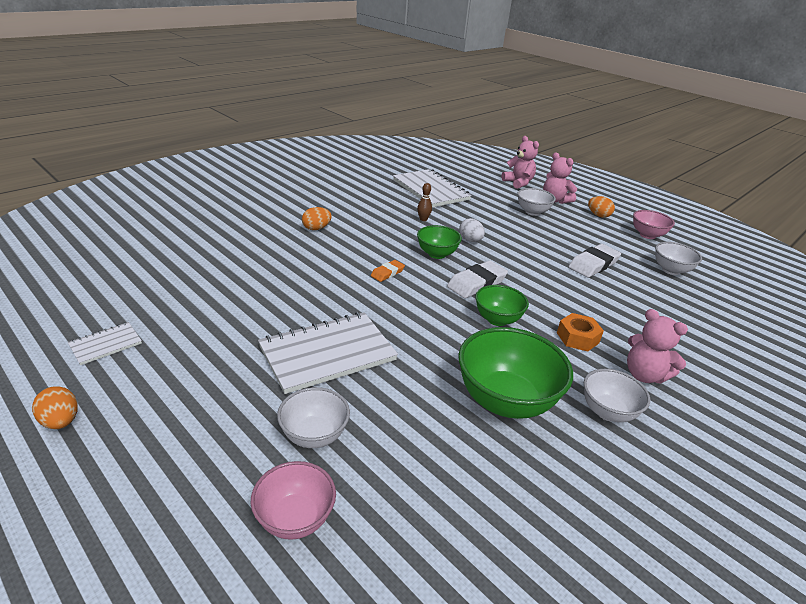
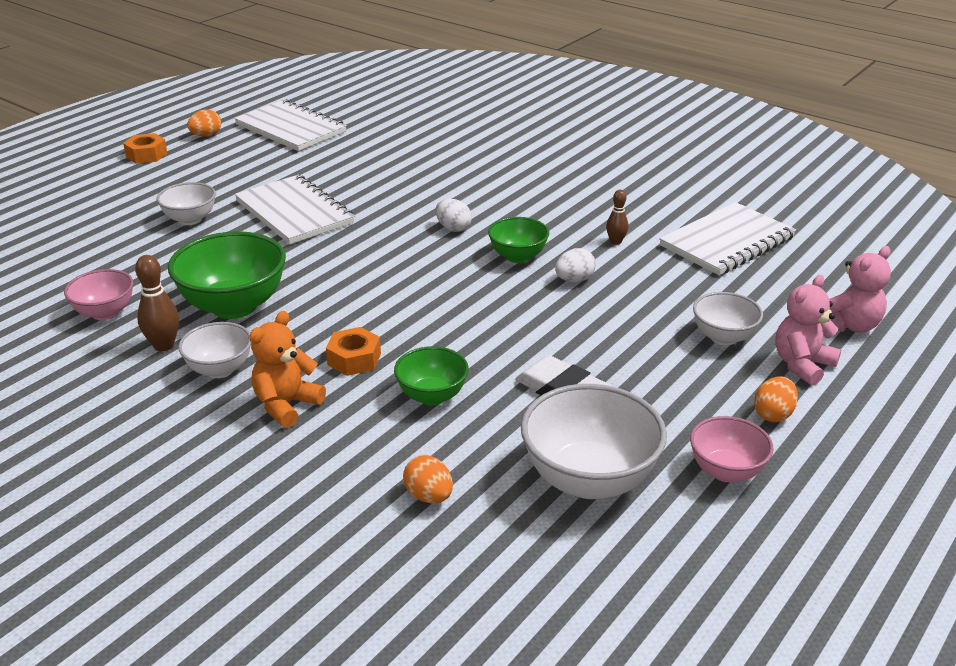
camera: 85 degrees right, 0 degrees up
white notebook [68,322,142,365] -> white notebook [234,99,347,151], size x2.08
pink bowl [251,461,336,540] -> pink bowl moved to [64,269,134,320]
orange egg [302,207,332,230] -> orange egg moved to [403,455,453,503]
orange eraser [371,260,405,282] -> white egg [436,199,472,232]
white eraser [447,260,508,298] -> none
green bowl [475,285,529,326] -> green bowl moved to [394,346,469,405]
pink teddy bear [627,309,688,383] -> orange teddy bear [249,311,326,428]
white bowl [655,242,702,275] -> white bowl [521,384,667,499], size x1.73
none -> orange nut [123,133,167,164]
none -> brown bowling pin [135,255,179,351]

